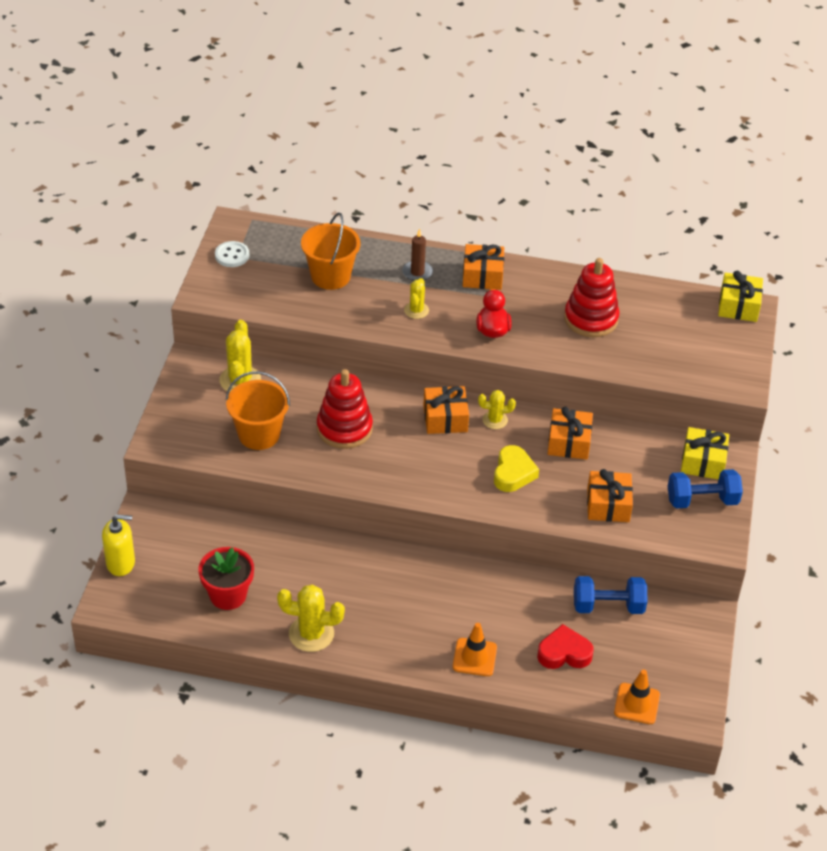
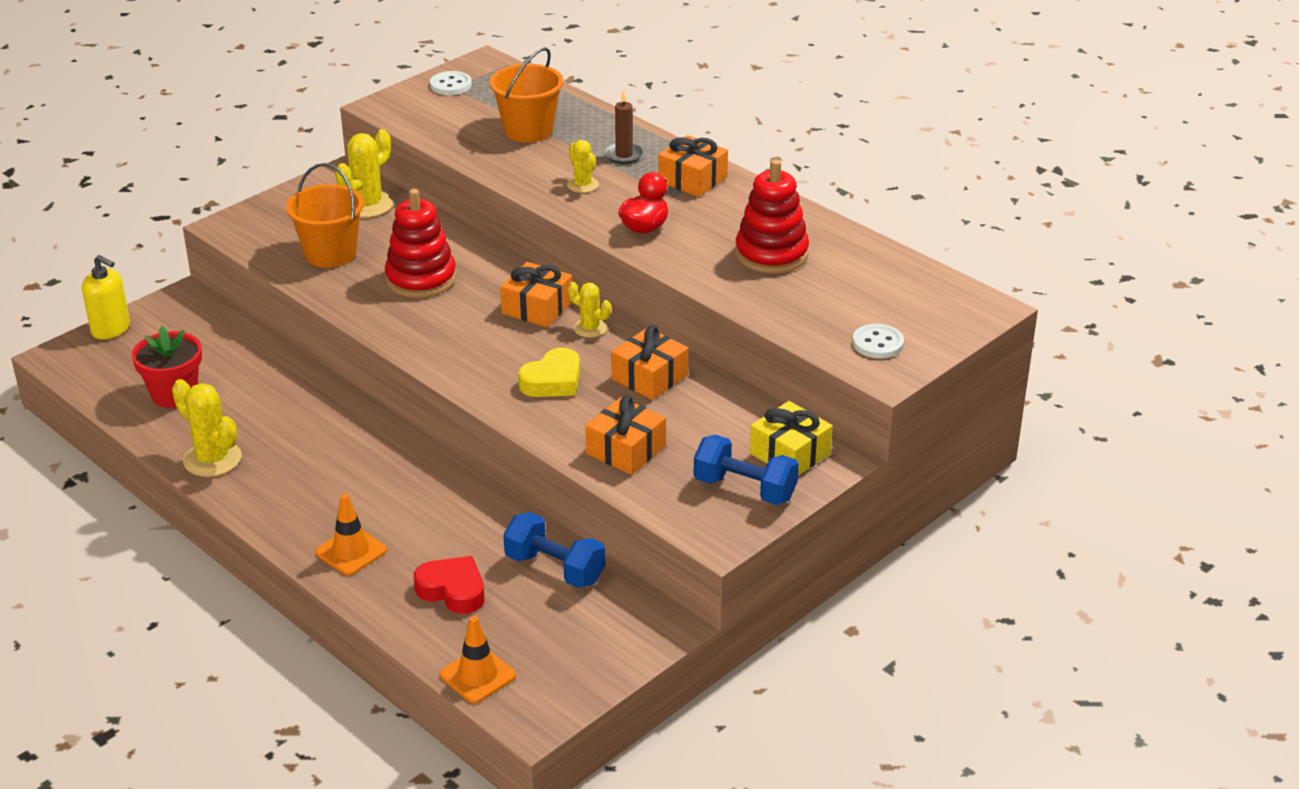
camera: 35 degrees right, 10 degrees down
yellow cactus [404,278,429,319] -> yellow cactus turned 75 degrees counterclockwise [567,140,599,193]
yellow gift [718,271,763,322] -> none
none -> white button [853,324,904,359]

